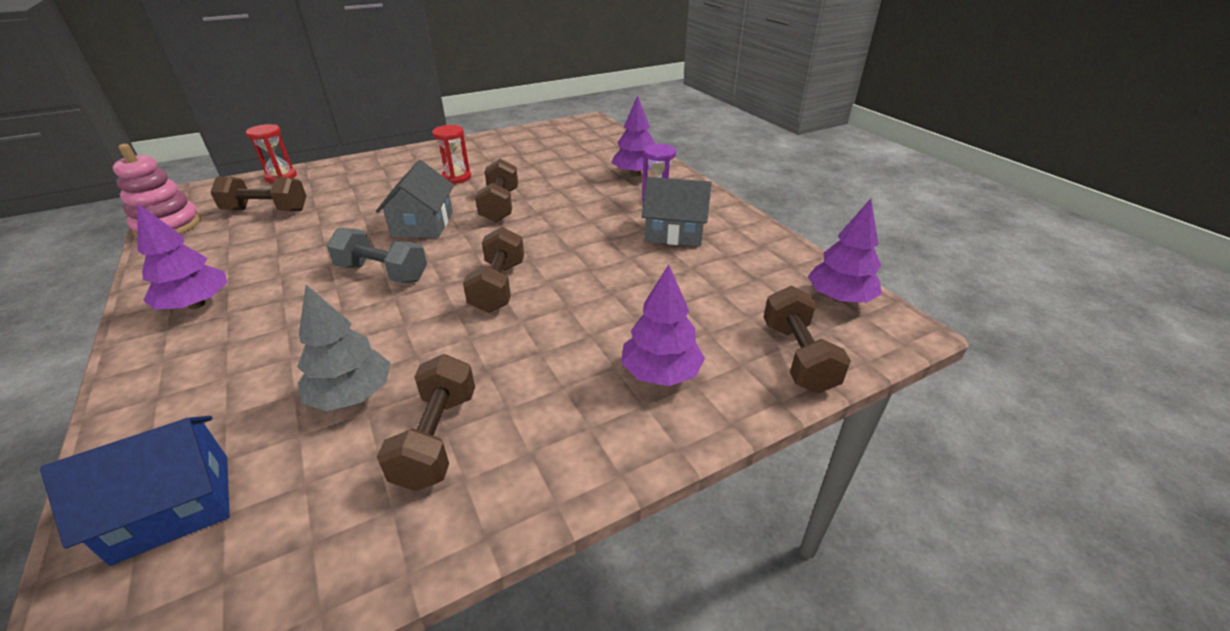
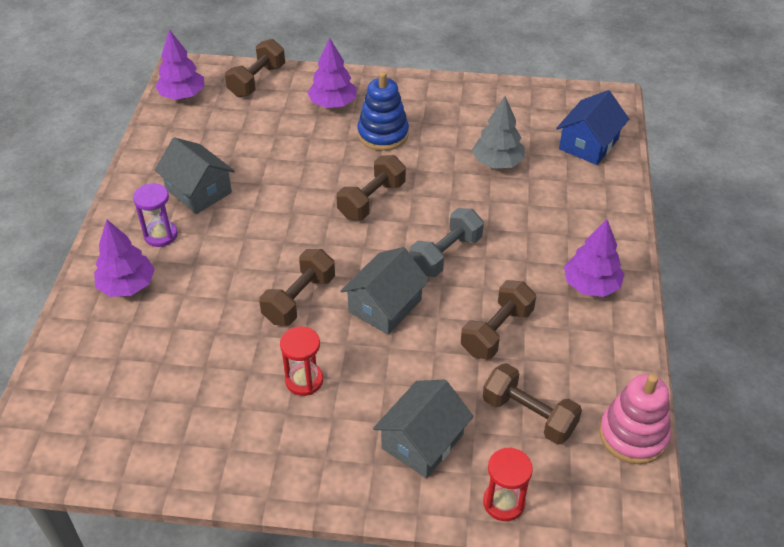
camera: 145 degrees left, 10 degrees up
blue house [40,416,230,566] -> blue house turned 60 degrees counterclockwise [556,90,629,165]
grey dumbbell [327,228,427,283] -> grey dumbbell turned 75 degrees clockwise [410,208,484,277]
brown dumbbell [377,354,475,491] -> brown dumbbell moved to [461,280,536,359]
none -> blue stacking toy [357,72,409,151]
none -> grey house [373,380,474,478]

